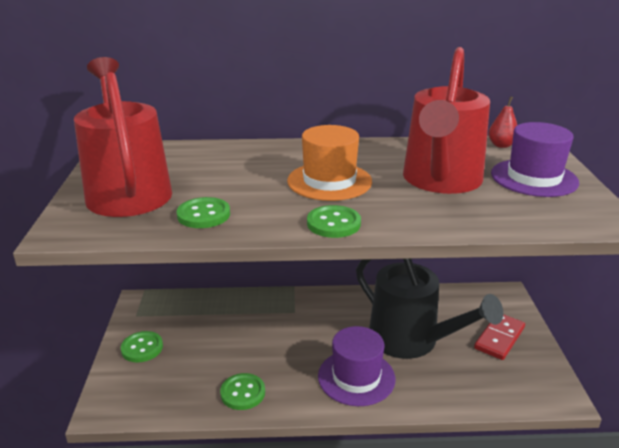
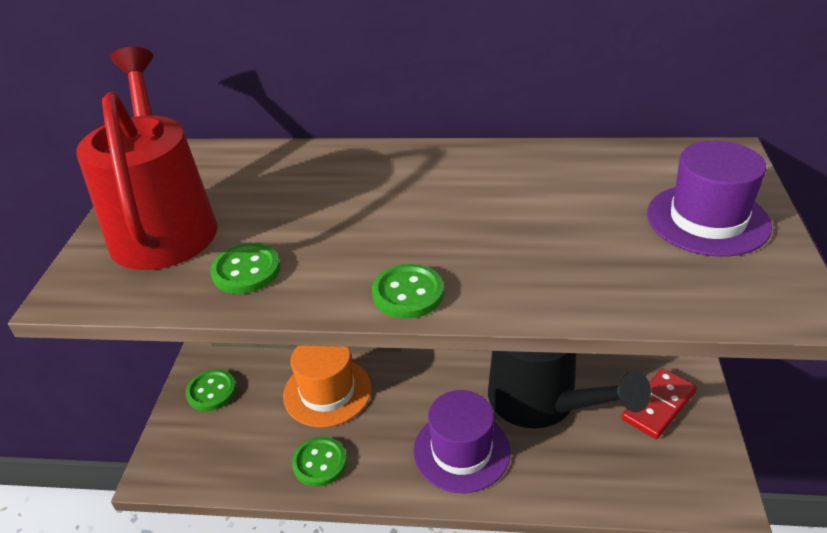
camera: 10 degrees right, 10 degrees up
orange hat [287,125,372,201] -> orange hat moved to [283,345,372,427]
red watering can [403,47,490,194] -> none
red pear [488,96,517,148] -> none

